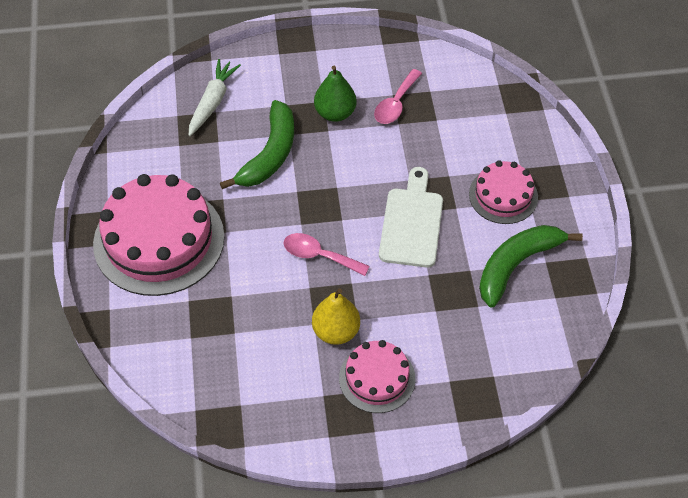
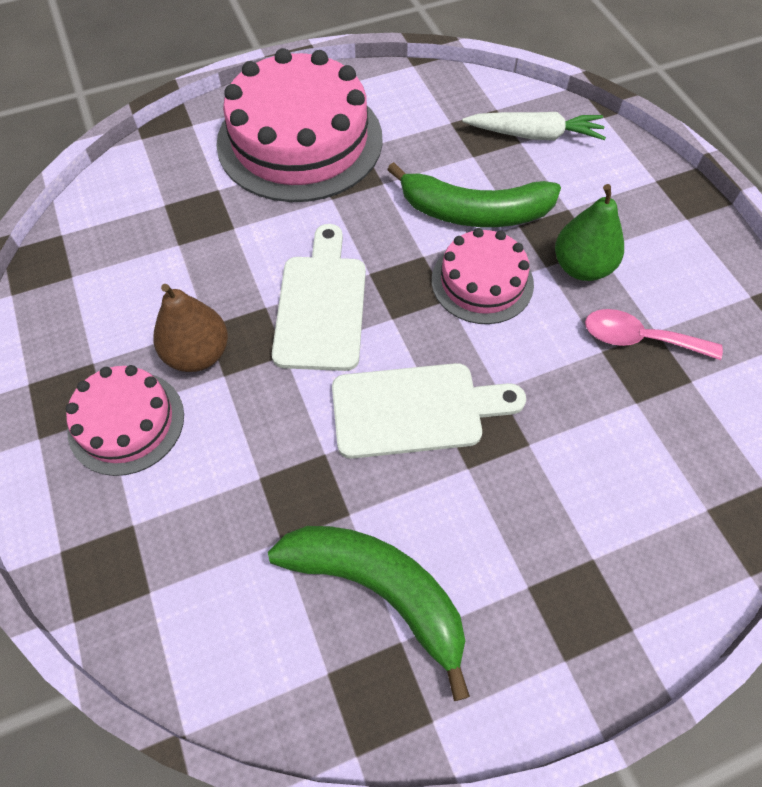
camera: 75 degrees right, 5 degrees up
pink spoon [283,233,370,276] -> white cutting board [272,224,366,371]
yellow pear [312,288,360,345] -> brown pear [153,284,228,372]
pink cake [469,160,538,224] -> pink cake moved to [432,228,534,324]

